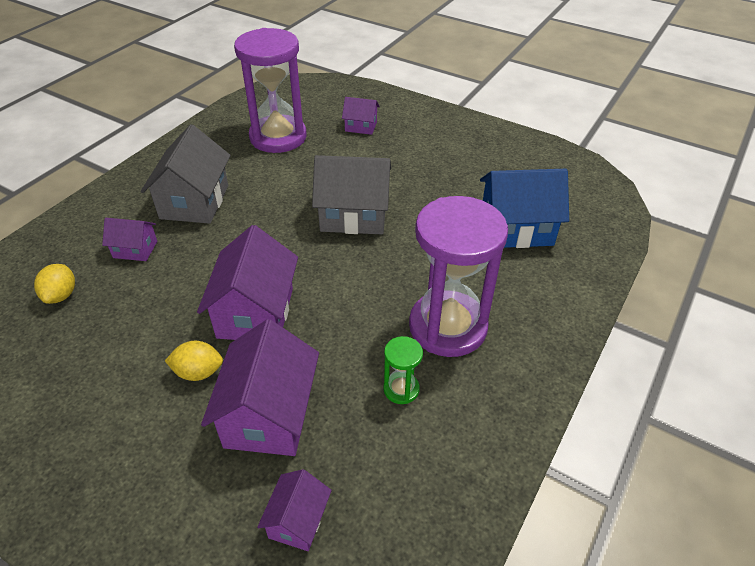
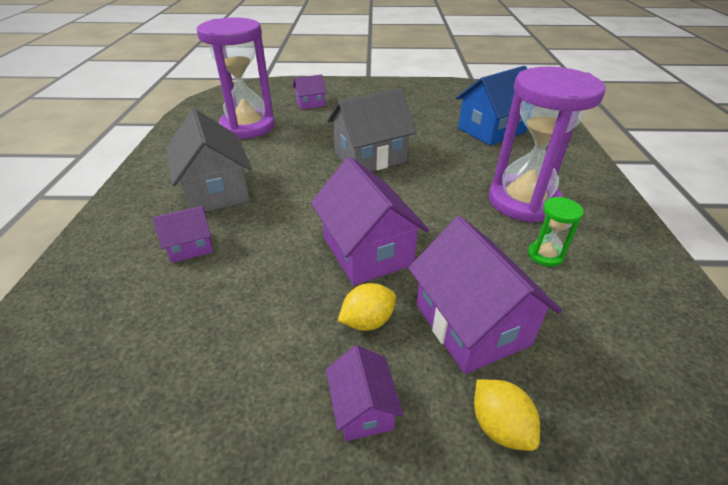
camera: 30 degrees left, 5 degrees down
yellow lemon [34,264,75,304] -> yellow lemon moved to [474,379,540,451]
purple house [257,469,332,551] -> purple house moved to [326,345,404,441]

